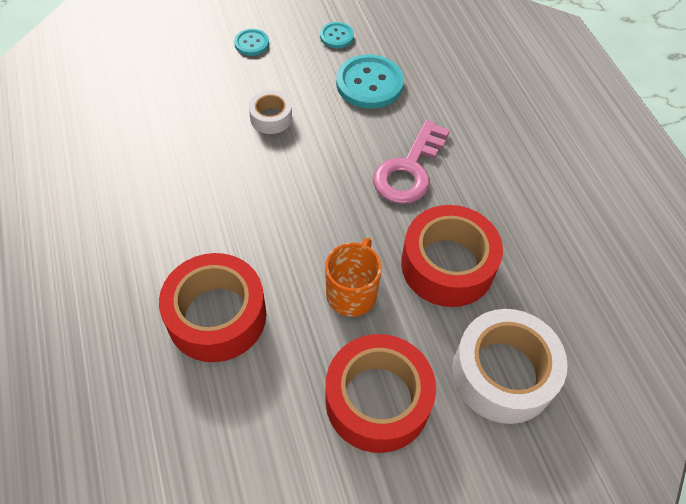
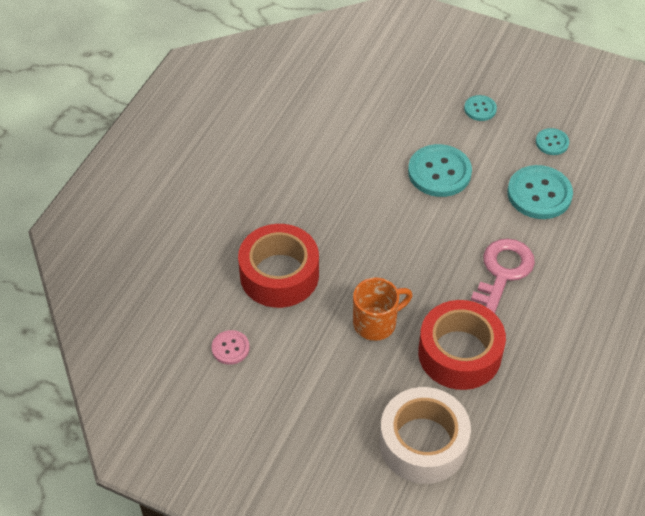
camera: 45 degrees right, 5 degrees down
white tape [249,90,292,134] -> turquoise button [408,144,472,197]
red tape [326,334,436,453] -> none
pink key [373,120,450,204] -> pink key turned 135 degrees clockwise [471,238,535,313]
none -> pink button [212,330,250,365]

